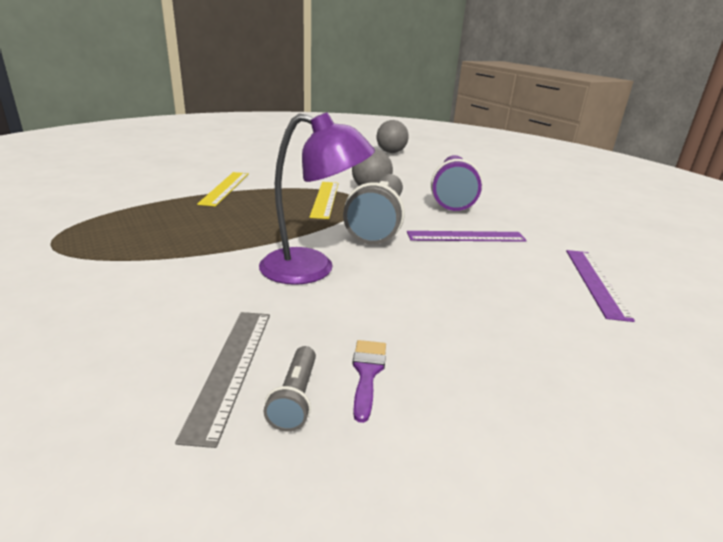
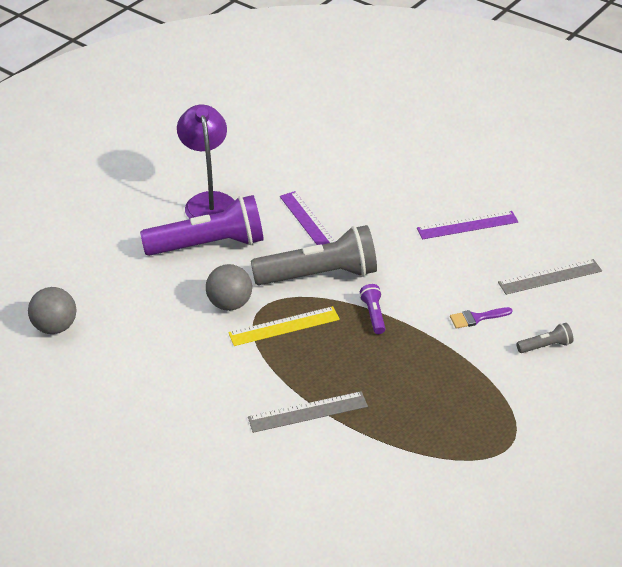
camera: 110 degrees left, 15 degrees up
yellow ruler [197,172,249,207] -> grey ruler [248,391,368,433]
purple lamp [259,112,375,285] -> purple lamp moved to [177,105,235,219]
grey flashlight [264,346,316,431] -> grey flashlight moved to [516,323,573,353]
purple brush [353,340,386,423] -> purple brush moved to [450,307,513,329]
purple ruler [566,250,635,322] -> purple ruler moved to [417,211,518,239]
none -> purple flashlight [360,284,385,334]

